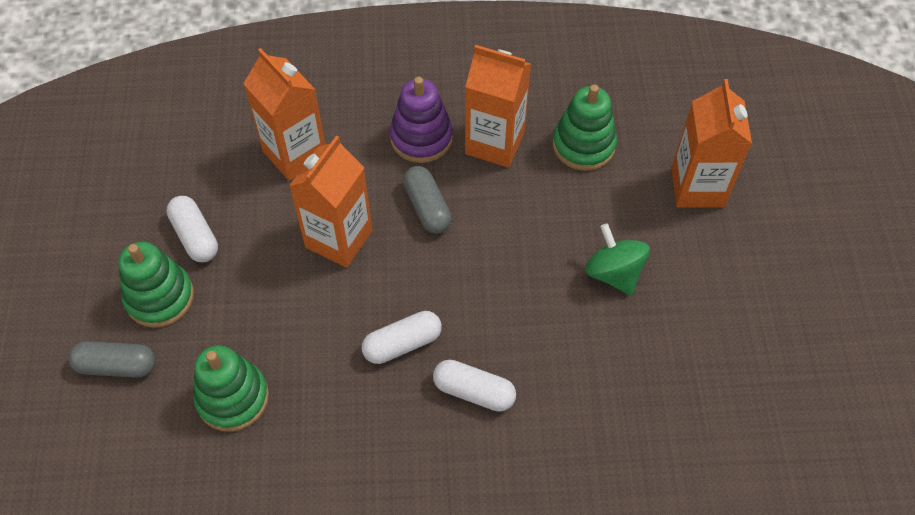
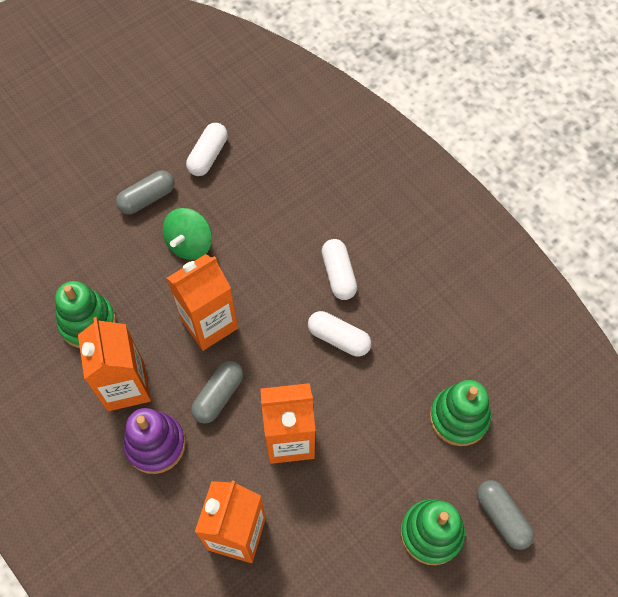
camera: 125 degrees left, 5 degrees up
white capsule [166,196,218,262] -> white capsule moved to [186,123,228,176]
orange carton [671,79,752,208] -> orange carton moved to [167,254,238,351]
none -> grey capsule [116,171,175,214]

